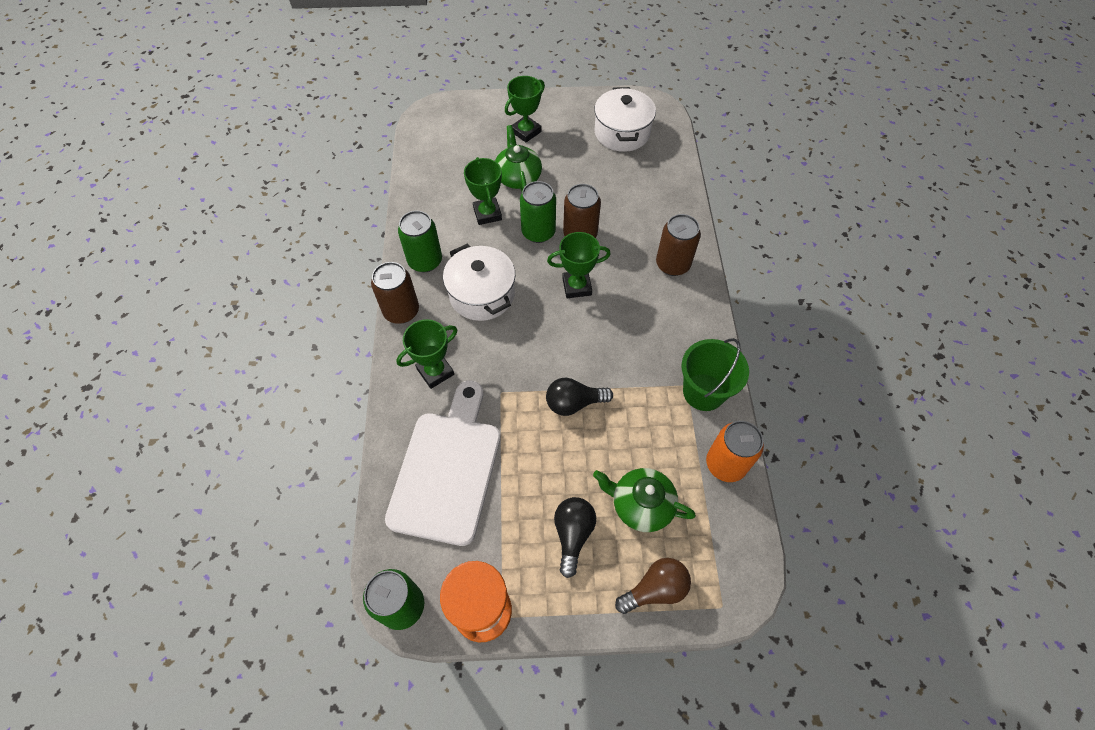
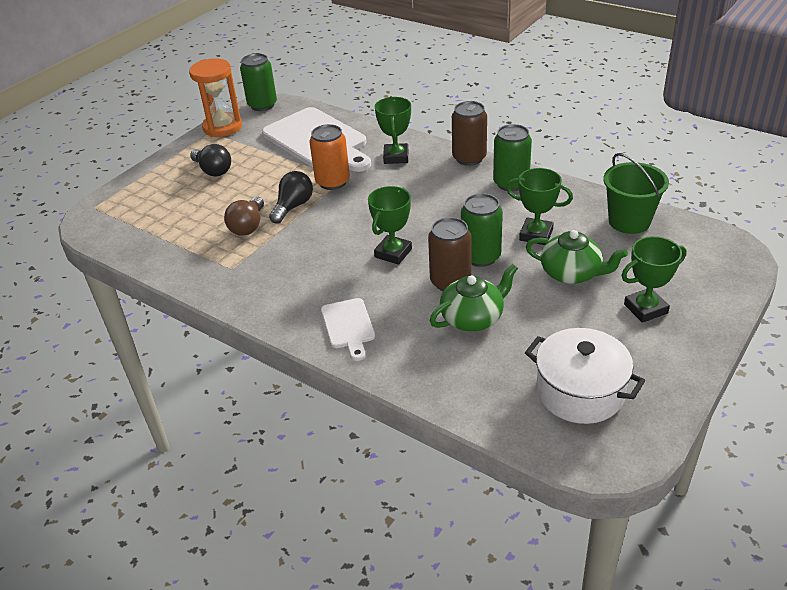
camera: 130 degrees right, 20 degrees down
white pot [443,244,515,321] -> none
green trophy [505,76,545,142] -> green trophy turned 75 degrees clockwise [622,236,686,323]
green teapot [593,468,696,532] -> green teapot moved to [430,264,518,331]
brown light bulb [615,558,691,614] -> brown light bulb moved to [224,196,264,236]
brown can [656,214,701,276] -> white cutting board [321,298,375,361]
green bucket [682,338,749,411] -> green bucket moved to [604,153,669,234]
orange can [706,421,764,482] -> orange can moved to [309,124,350,190]

